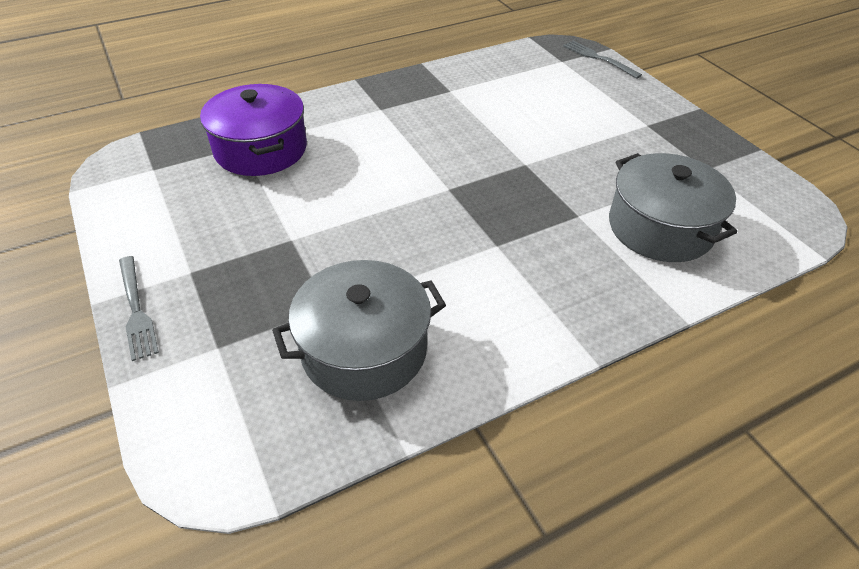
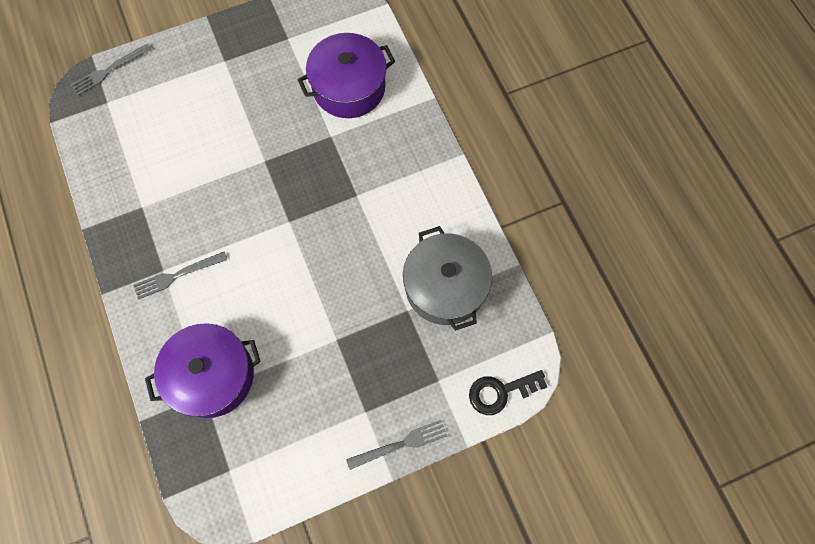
camera: 85 degrees left, 25 degrees up
grey pot [609,153,737,262] -> purple pot [297,33,395,118]
none -> grey fork [133,251,228,300]
none -> black key [469,370,547,415]

